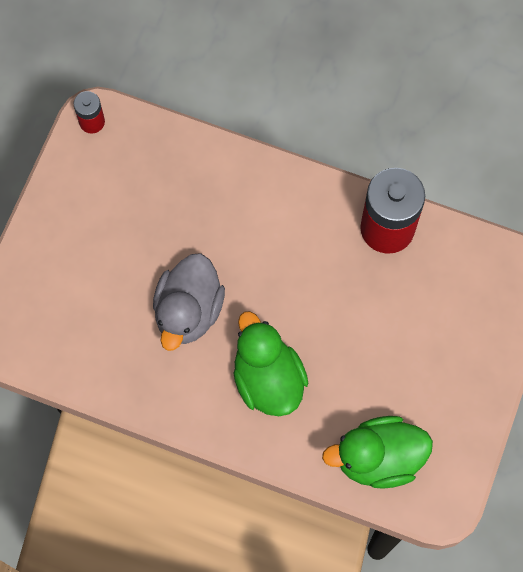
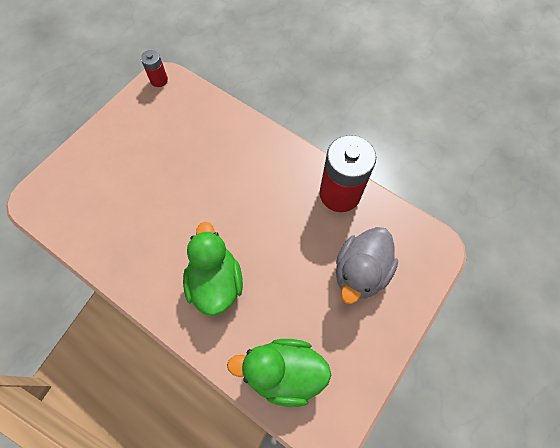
camera: 15 degrees right, 5 degrees down
grey duck [153,253,225,351] -> grey duck moved to [336,227,398,304]

